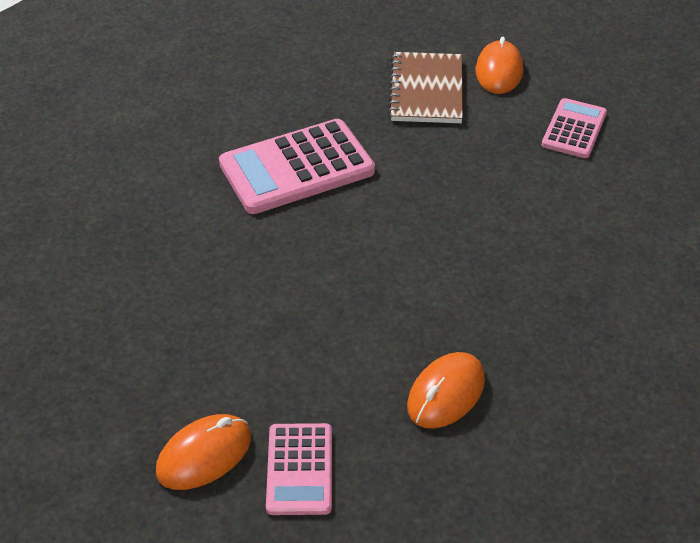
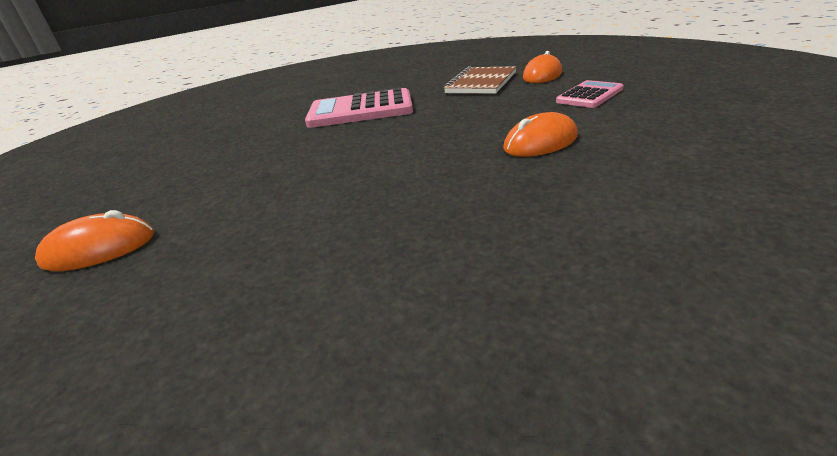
camera: 25 degrees right, 15 degrees down
pink calculator [266,423,332,515] -> none
orange mouse [407,352,485,429] -> orange mouse moved to [503,112,578,157]

